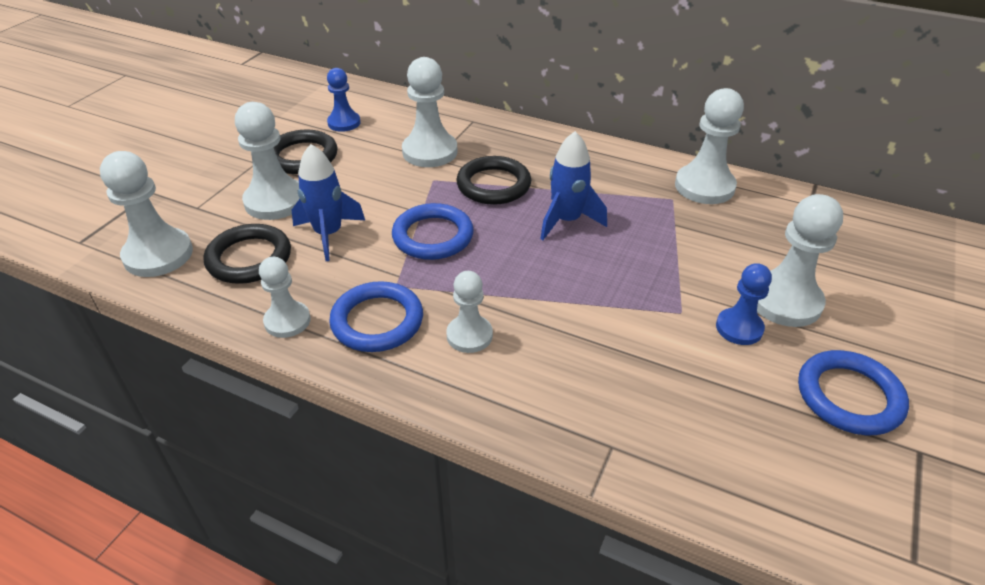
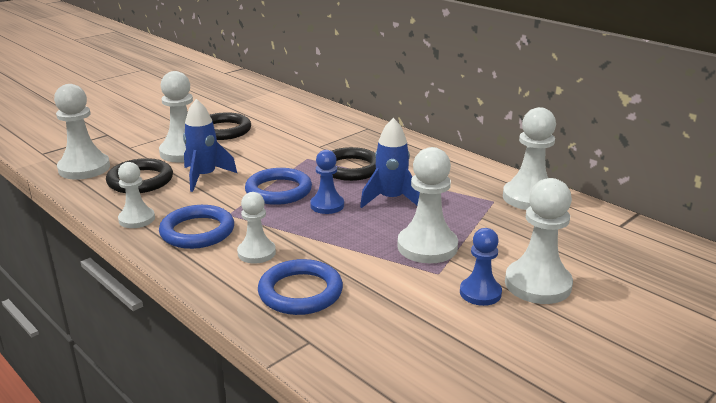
camera: 20 degrees right, 15 degrees down
blue pawn [327,68,361,132] -> blue pawn moved to [310,150,344,214]
white pawn [402,57,457,167] -> white pawn moved to [397,147,458,263]
blue ring [798,350,909,435] -> blue ring moved to [258,259,343,315]

